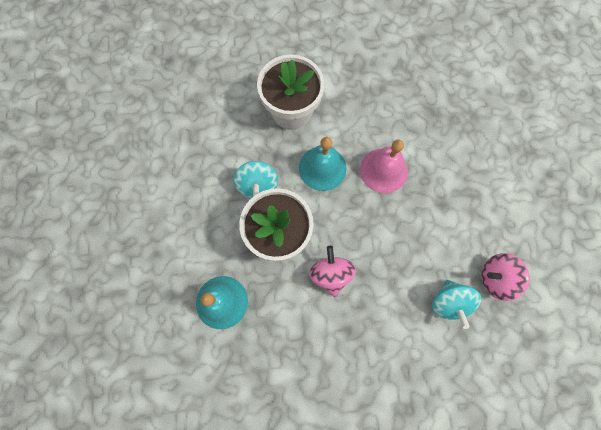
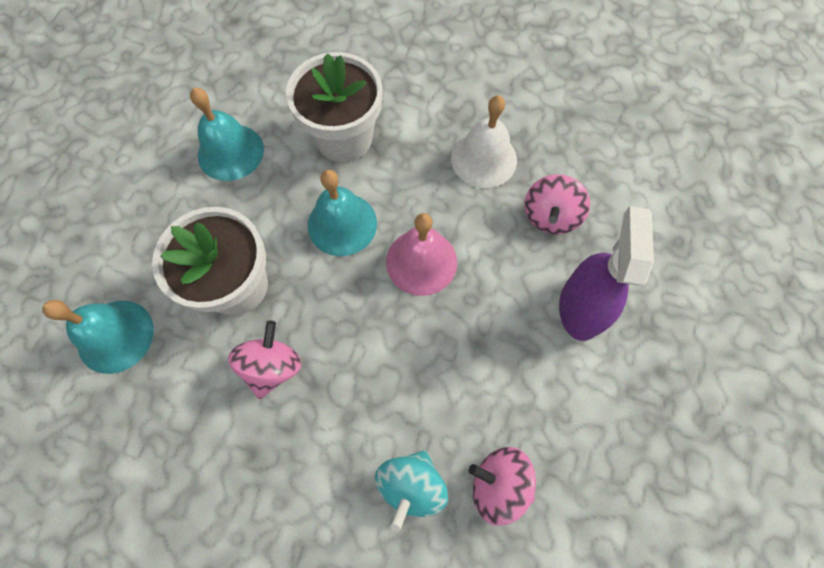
camera: 25 degrees right, 5 degrees down
turquoise spinning top [233,161,278,199] -> none
none -> turquoise bell [190,88,264,181]
none -> white bell [451,95,517,188]
none -> pink spinning top [524,174,590,234]
none -> purple spray bottle [559,206,654,341]

